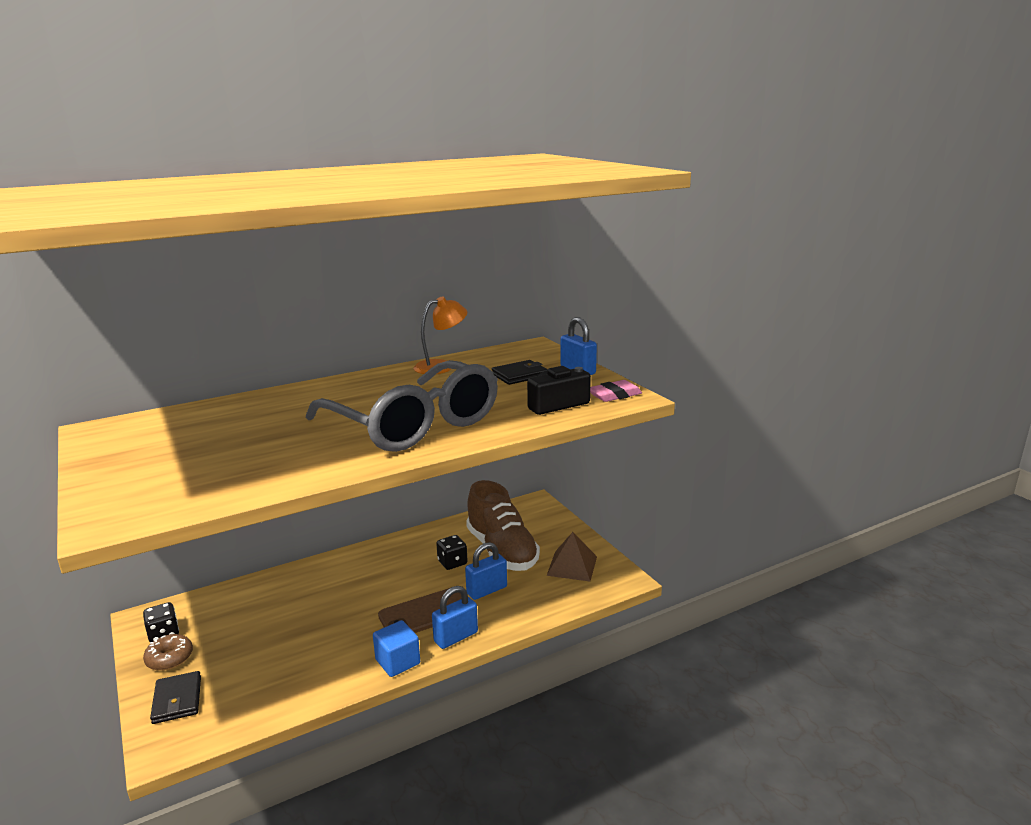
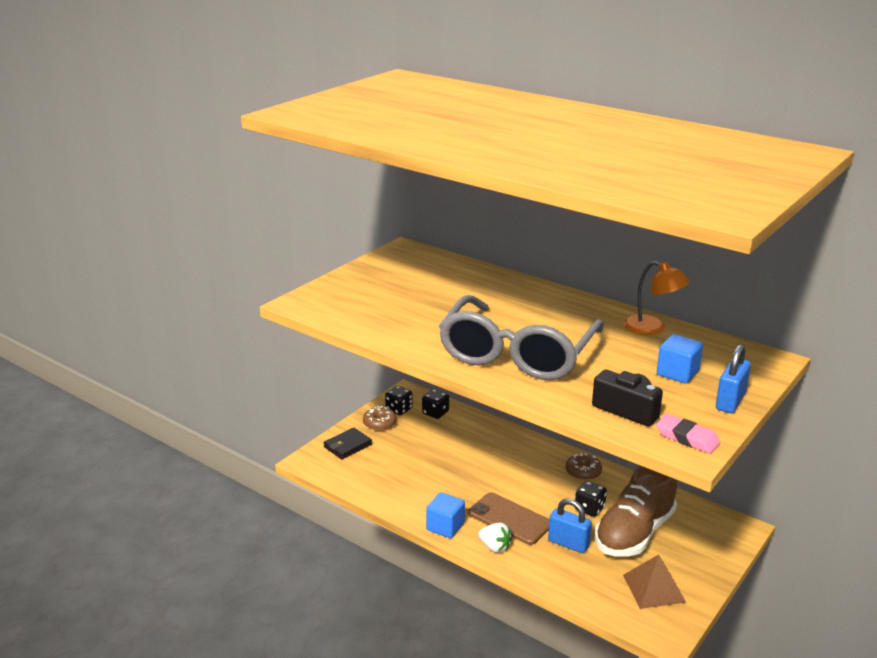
camera: 65 degrees right, 5 degrees up
blue padlock [432,586,478,649] -> white strawberry [478,522,512,553]
black wallet [492,360,548,385] -> blue cube [657,334,703,384]
none -> black dice [422,389,449,419]
none -> brown donut [566,453,602,481]

